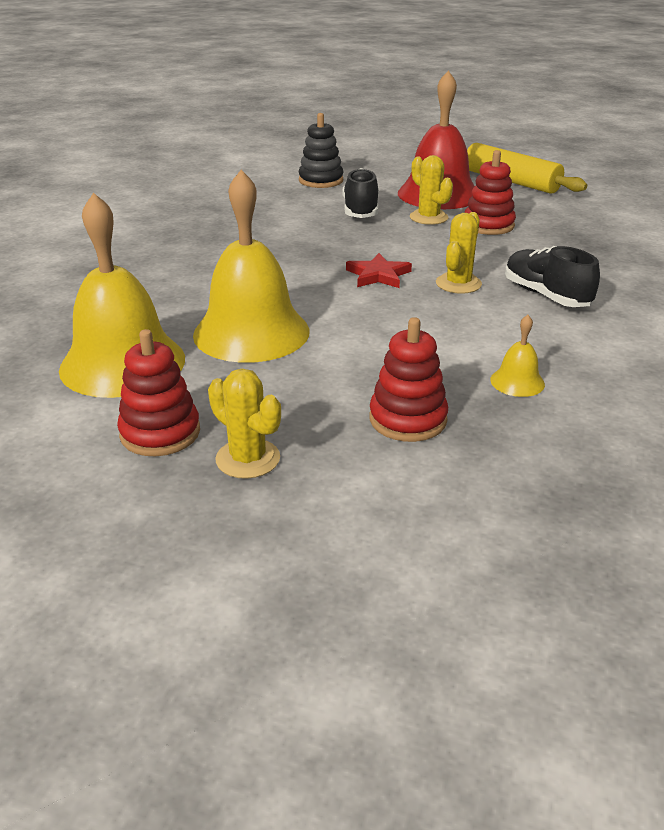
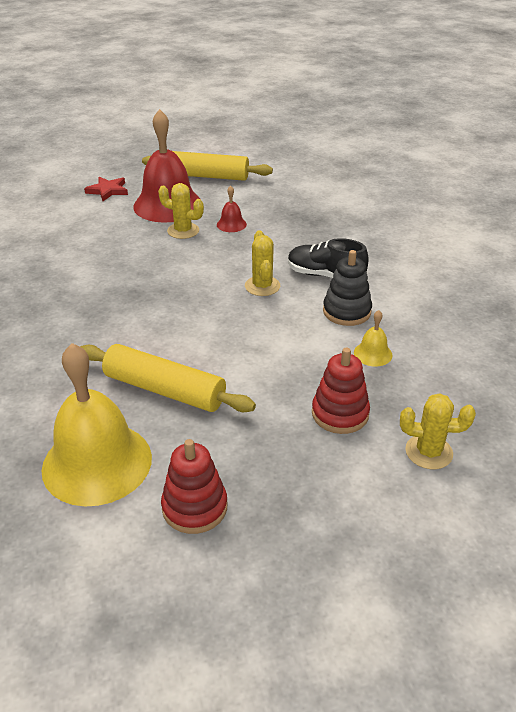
camera: 35 degrees left, 5 degrees up
yellow bell [193,170,309,363] -> yellow rolling pin [80,344,256,412]
yellow cactus [208,369,281,479] -> yellow cactus moved to [400,393,476,469]
black stacking toy [299,113,344,188] -> black stacking toy moved to [323,250,372,326]
black shoe [342,168,379,218] -> none
red star [346,253,412,288] -> red star moved to [84,177,128,201]
red stacking toy [464,150,516,235] -> red bell [217,186,247,232]

